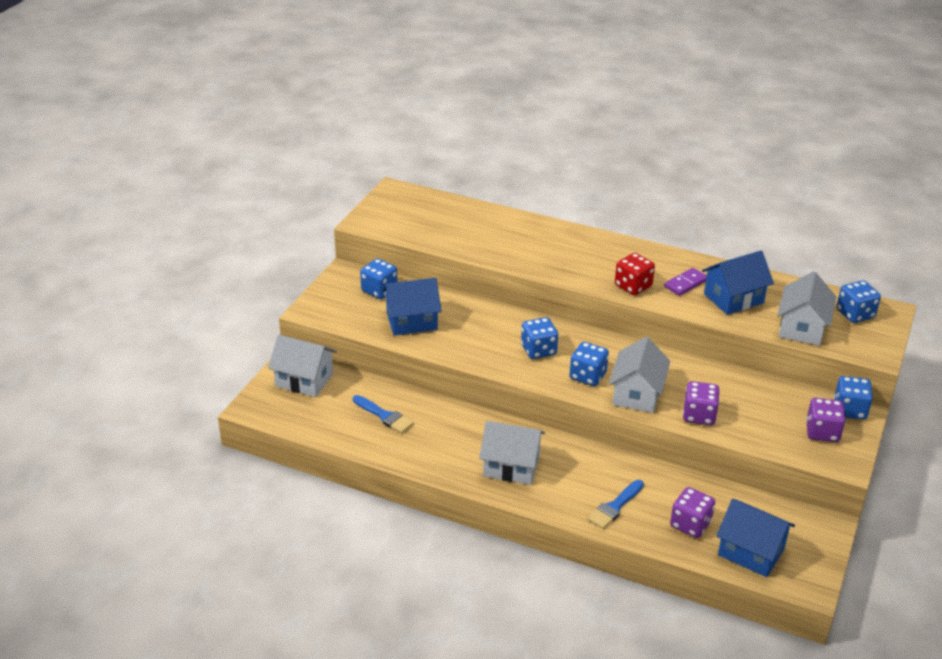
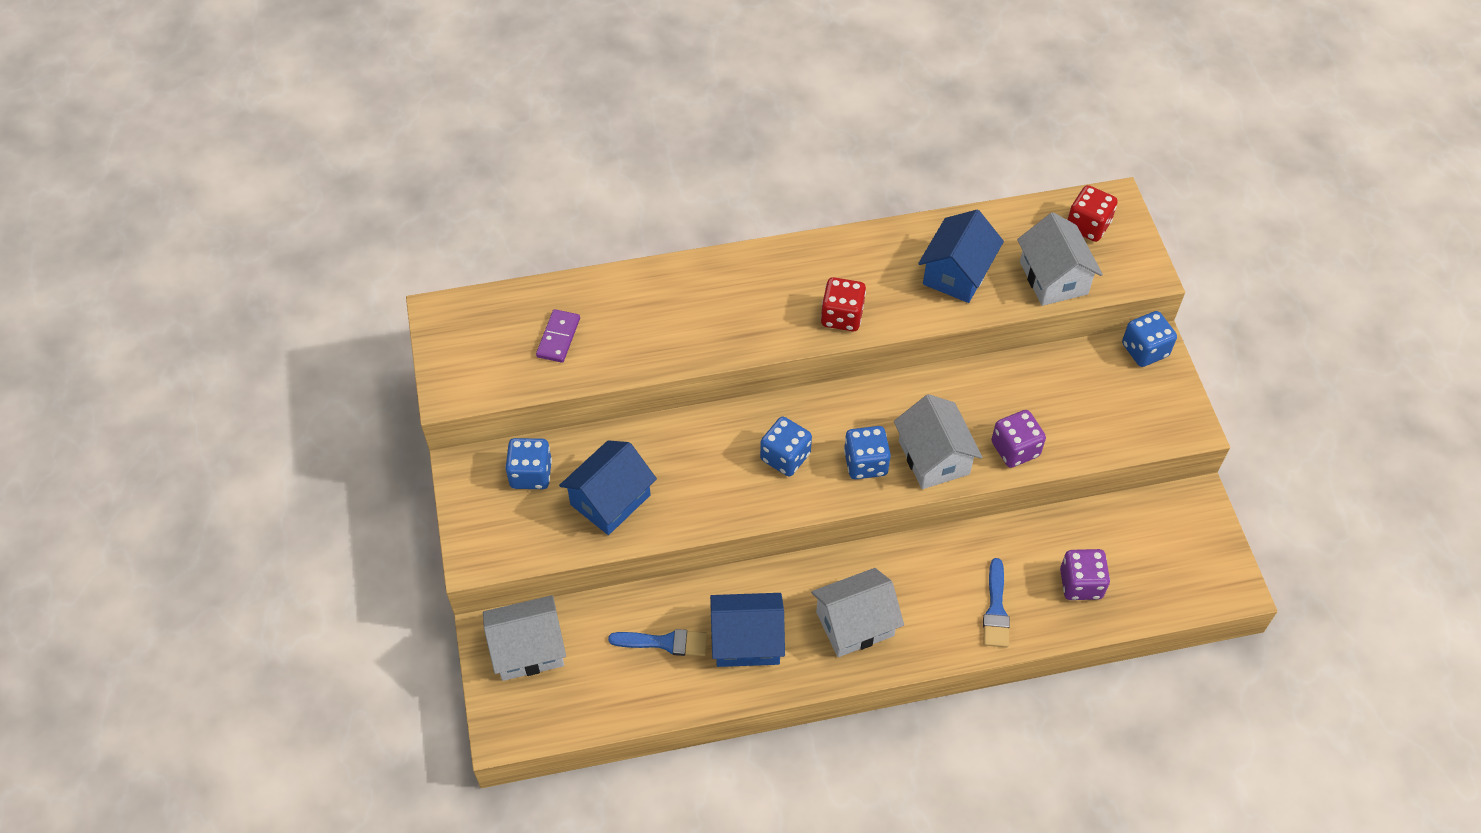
camera: 35 degrees left, 20 degrees up
purple domino [664,268,707,296] -> purple domino moved to [536,309,580,363]
blue house [716,499,795,577] -> blue house moved to [710,593,785,667]
purple dice [806,398,846,442] -> none
blue dice [837,280,881,323] -> red dice [1067,185,1118,242]

